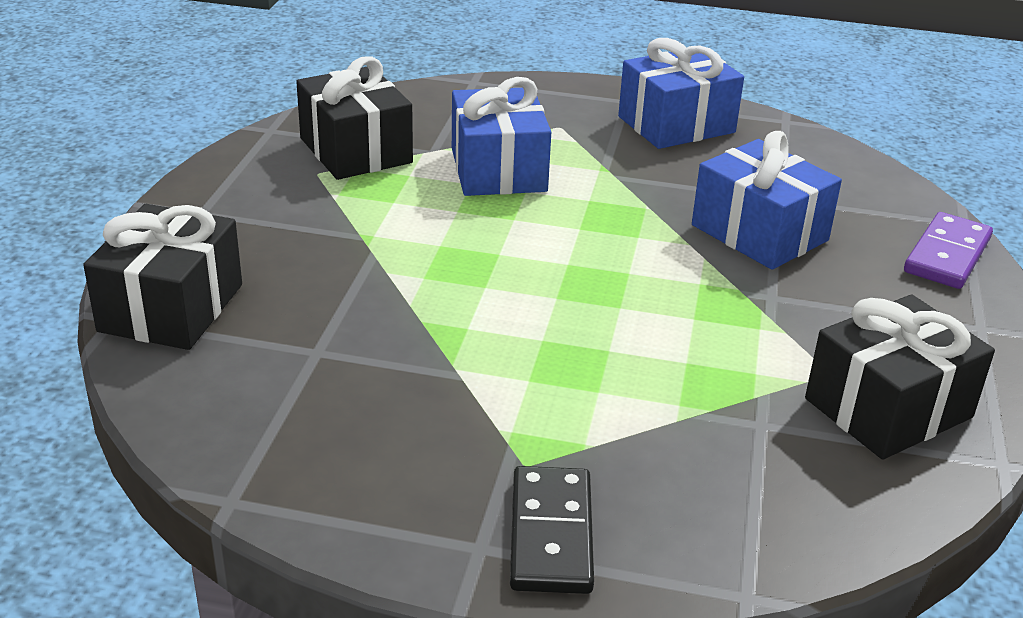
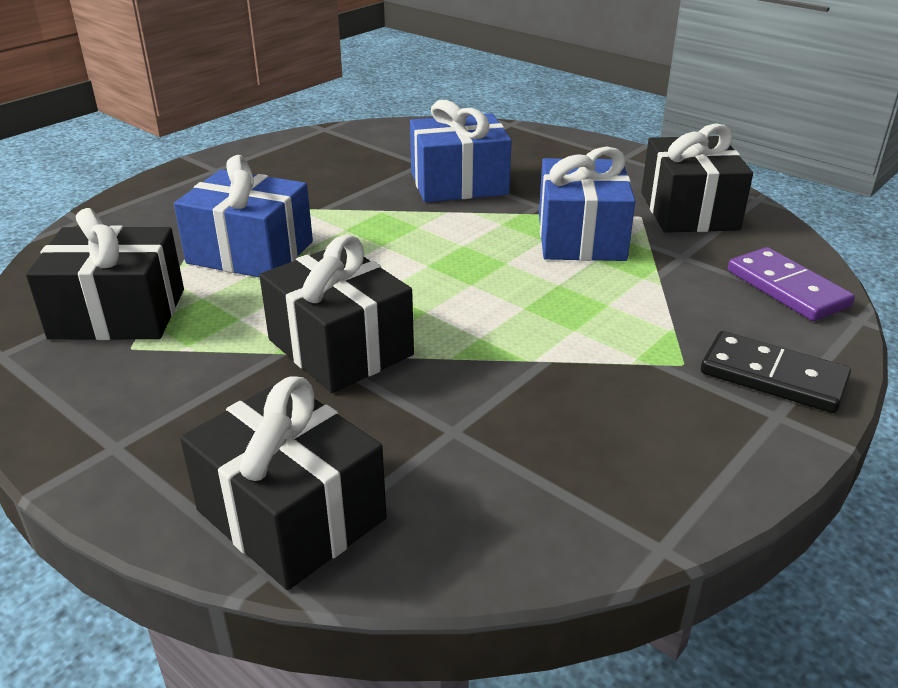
camera: 60 degrees left, 0 degrees up
blue gift [618,38,744,149] -> blue gift moved to [539,147,636,261]
purple domino [904,212,993,289] -> purple domino moved to [728,247,855,321]
none -> black gift [259,235,414,393]

